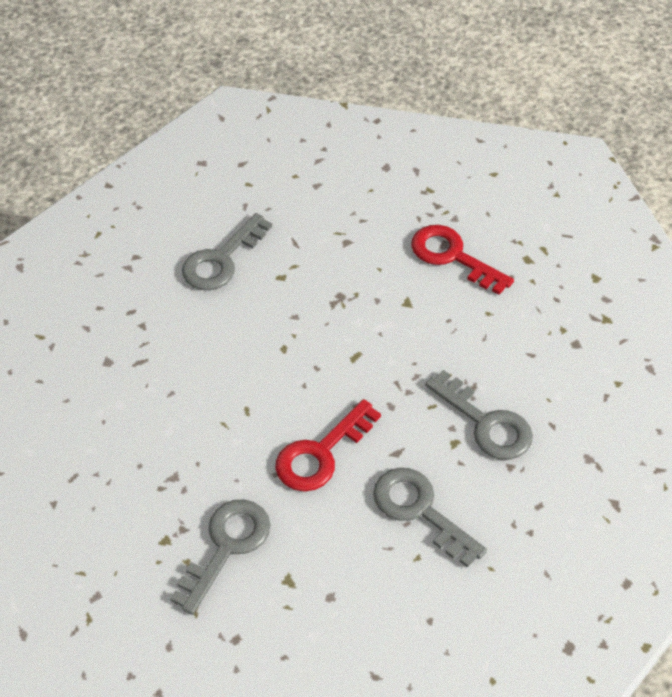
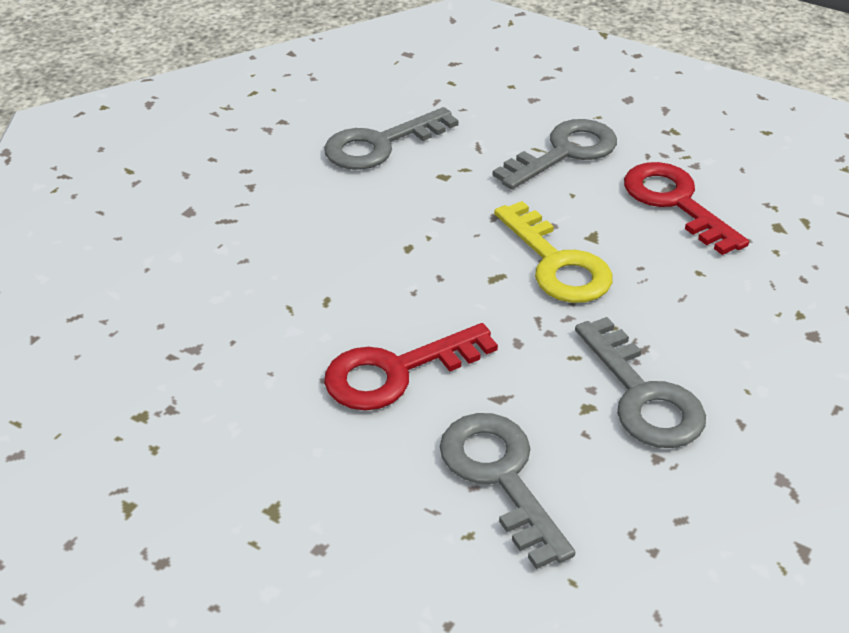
camera: 20 degrees right, 10 degrees down
grey key [170,499,271,615] -> grey key moved to [492,119,617,190]
none -> yellow key [494,201,613,303]

